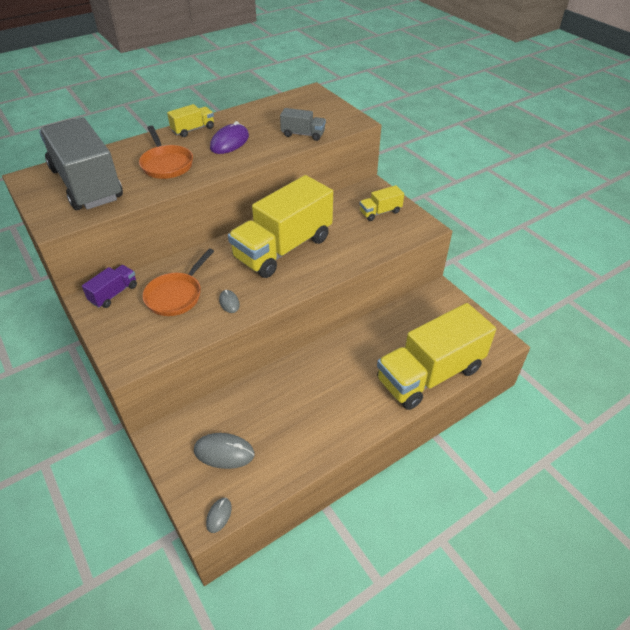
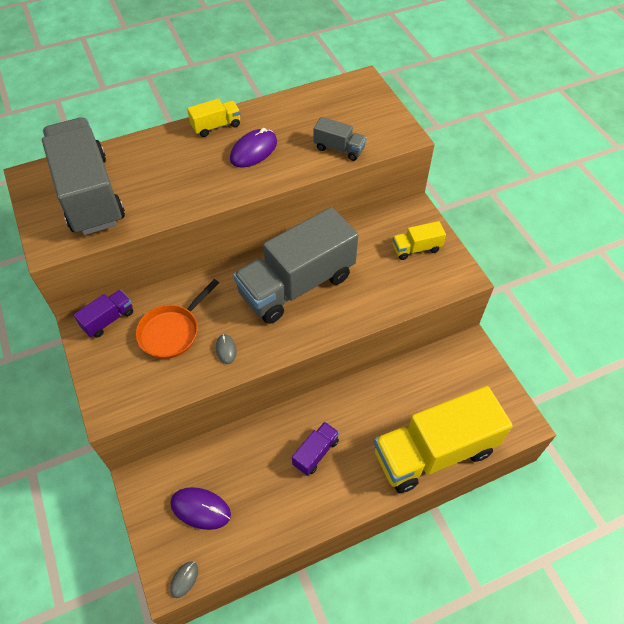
camera: 10 degrees right, 10 degrees up
orange pan [139,125,193,179] -> none
grey mouse [194,433,254,469] -> purple mouse [170,487,231,530]
yellow truck [228,175,333,278] -> grey truck [233,207,358,324]
none -> purple truck [292,422,339,476]

